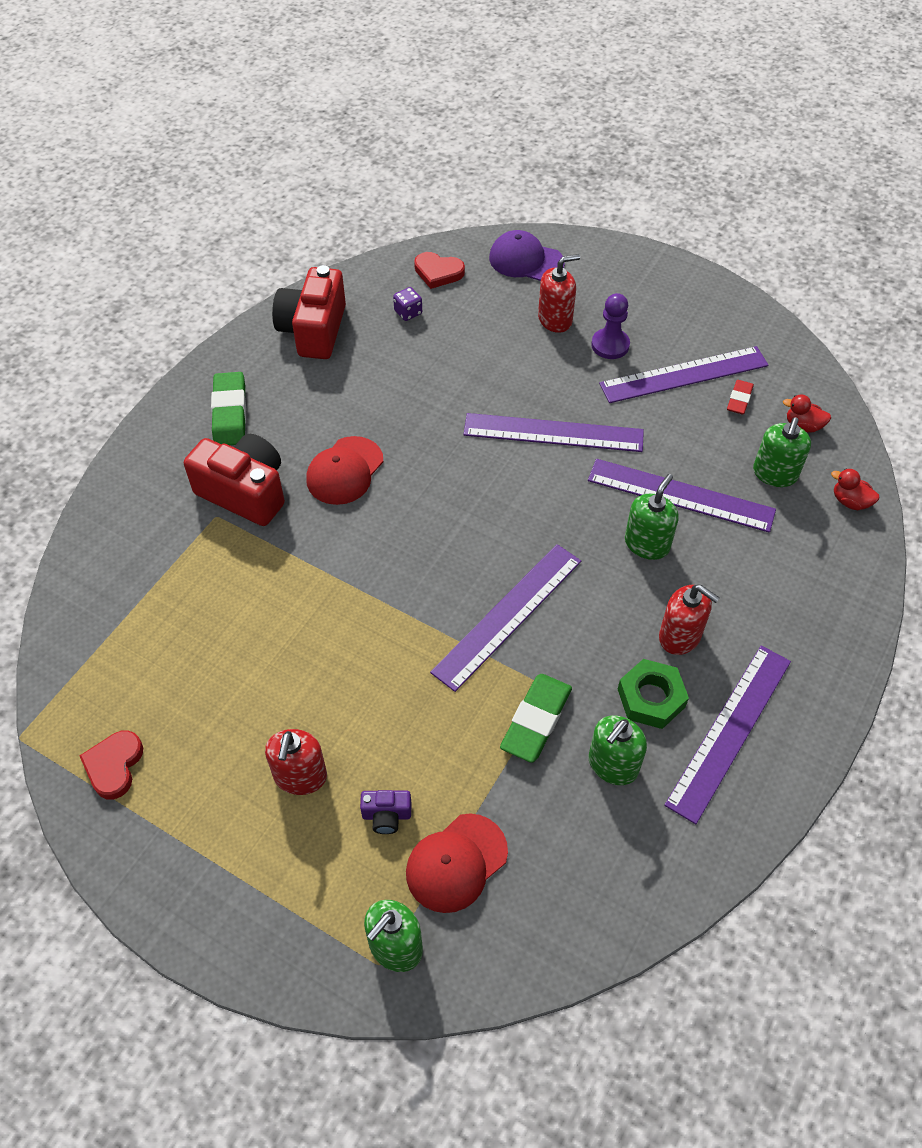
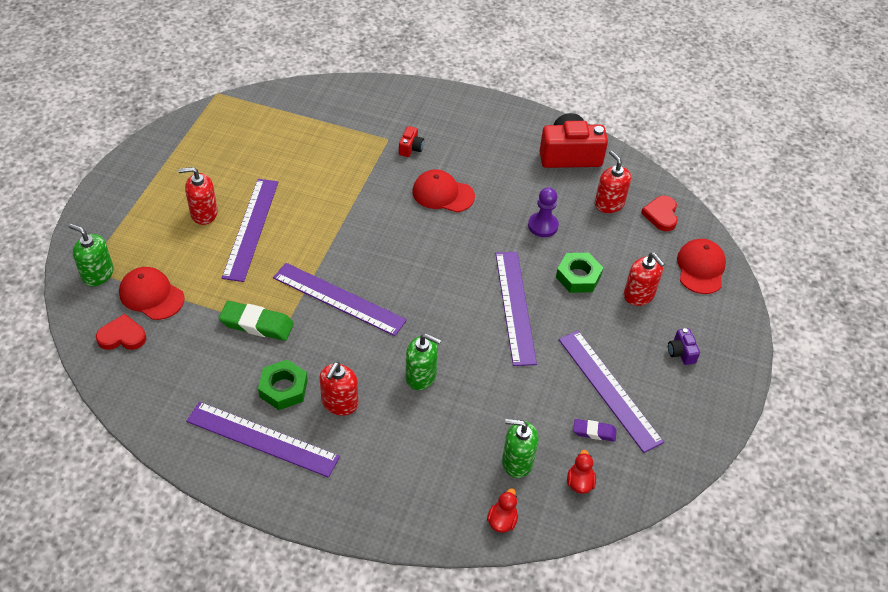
camera: 75 degrees right, 5 degrees down
red heart [80,730,143,799] -> red heart moved to [96,314,146,350]
red camera [184,434,285,526] -> red camera [399,126,424,157], size x0.45
green eraser [211,372,246,445] -> none
purple camera [360,790,411,834] -> purple camera moved to [668,328,700,365]
purple dice [393,287,422,321] -> red soap dispenser [595,150,631,213]
purple cap [489,230,565,281] -> red cap [677,239,726,294]
purple ruler [588,459,776,533] -> purple ruler moved to [222,179,278,282]
green soap dispenser [589,715,647,785] -> none
purple pawn [591,293,630,359] -> purple pawn moved to [528,187,559,237]
red eraser [727,380,754,414] -> purple eraser [573,419,617,442]
none -> green nut [556,253,603,293]

